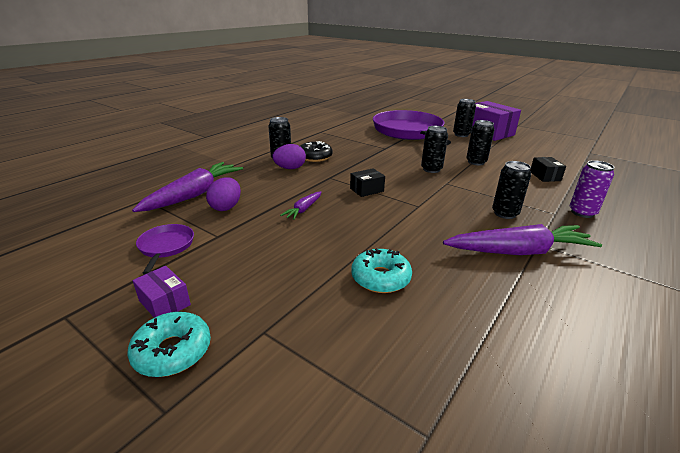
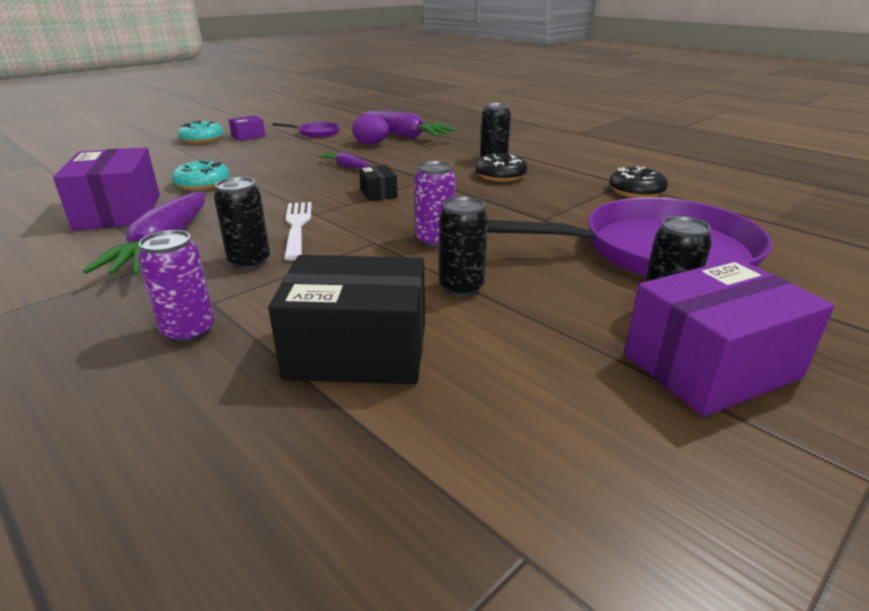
camera: 100 degrees right, 0 degrees up
purple egg [272,144,306,169] -> none
black can [421,126,448,173] -> purple can [414,161,455,247]
black box [530,157,566,182] -> black box [268,255,425,384], size x2.10
none -> purple box [53,147,160,231]
none -> white fork [284,202,312,261]
none -> black donut [609,166,668,198]

